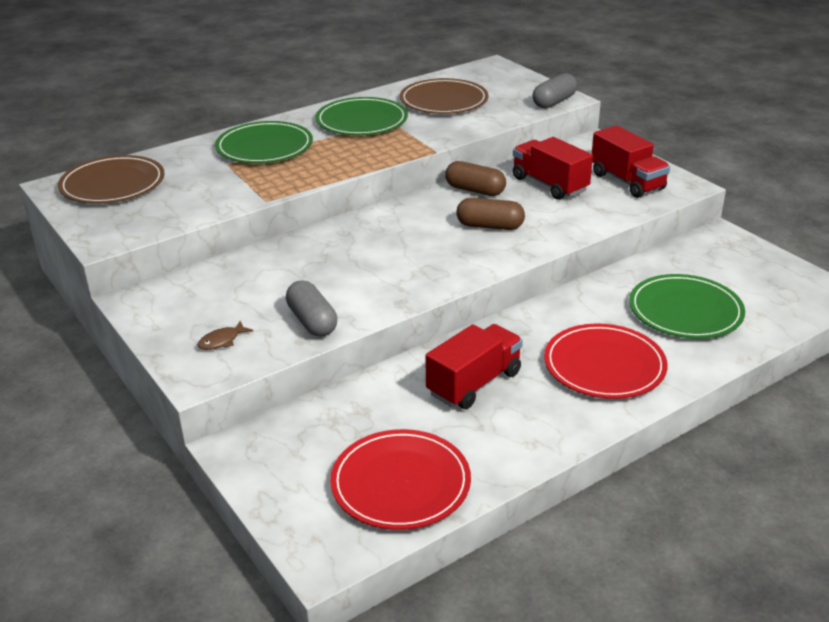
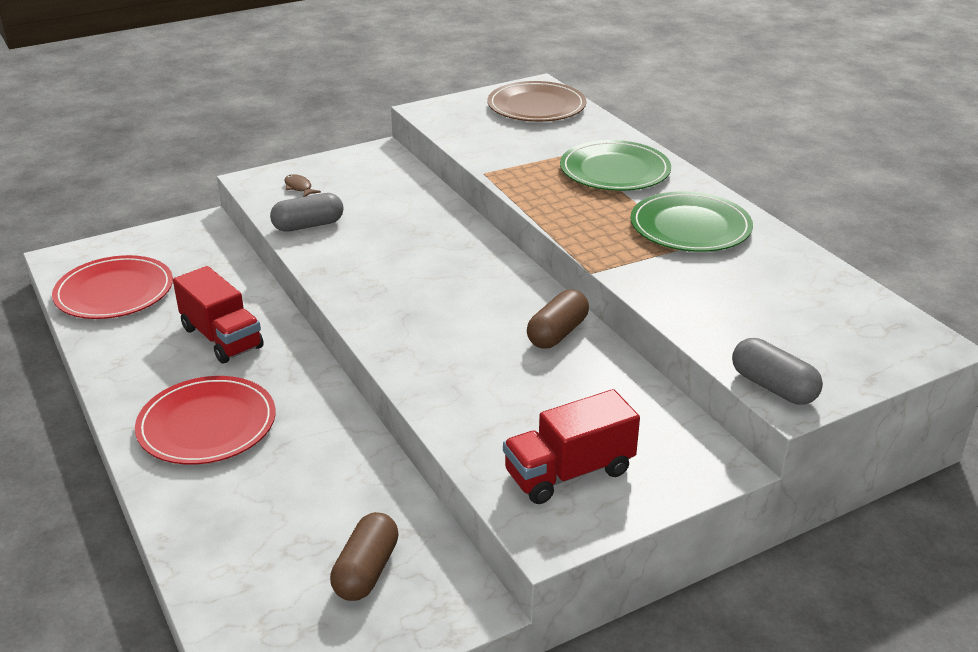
camera: 95 degrees right, 0 degrees up
brown plate [400,78,489,114] -> none
brown capsule [456,198,525,230] -> brown capsule moved to [330,512,399,601]
red truck [513,137,593,200] -> none
green plate [629,274,745,339] -> none

